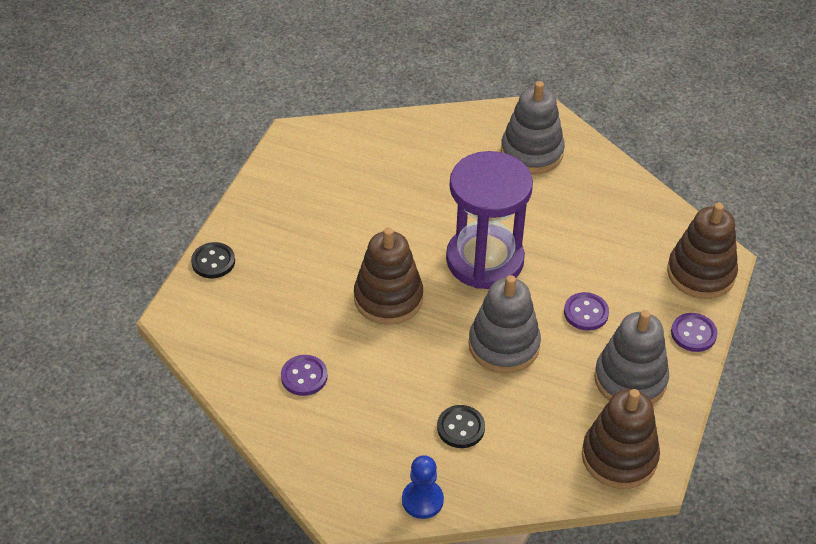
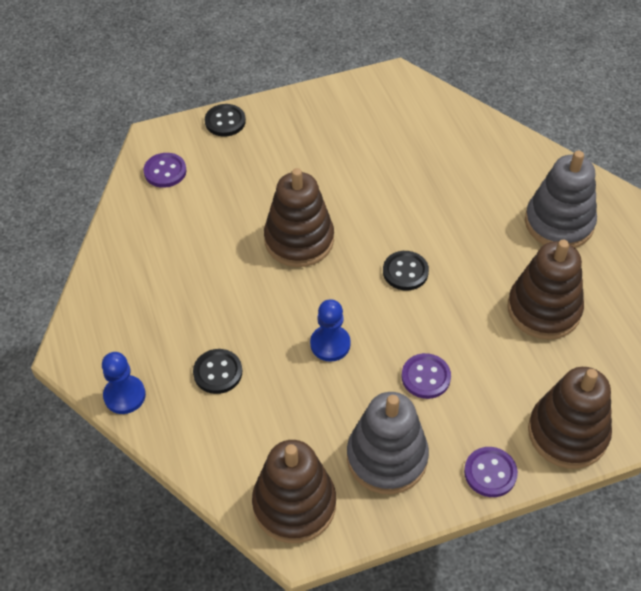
camera: 50 degrees right, 5 degrees up
purple button [281,355,328,396] -> purple button moved to [143,153,187,188]
purple hourglass [446,151,533,289] -> black button [383,251,429,291]
grey stacking toy [469,275,541,373] -> blue pawn [310,299,351,362]
none -> brown stacking toy [508,240,584,340]

